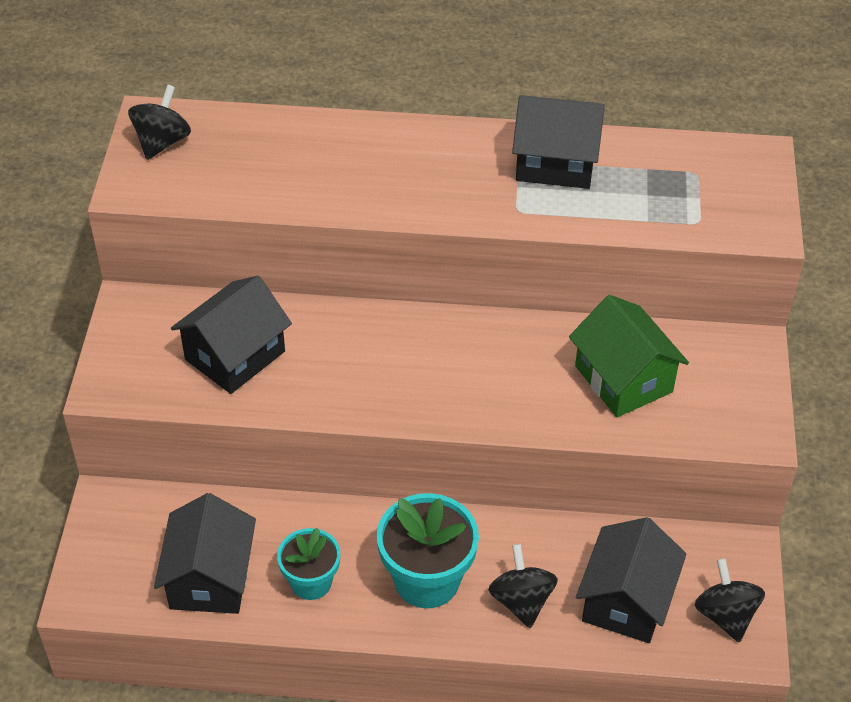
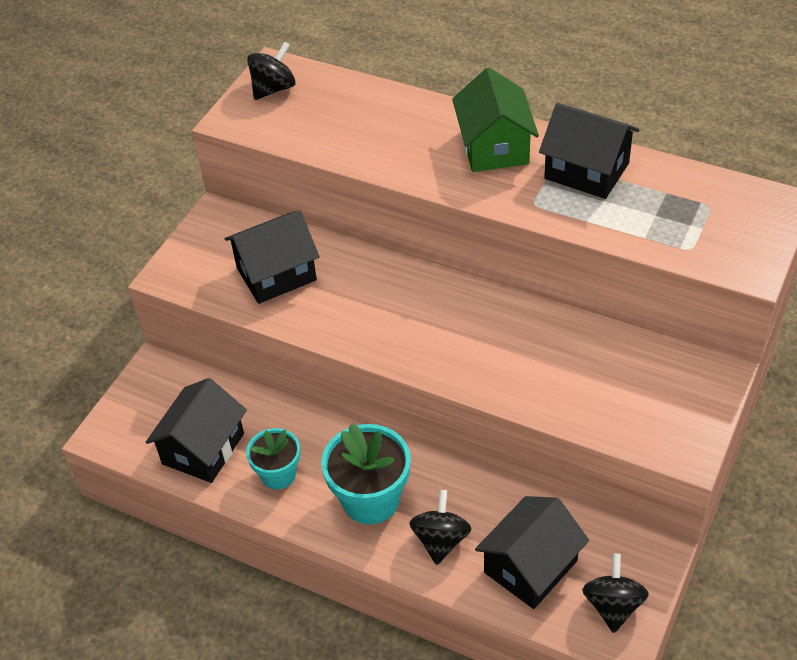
camera: 25 degrees right, 0 degrees up
green house [569,295,689,417] -> green house moved to [452,68,539,172]

